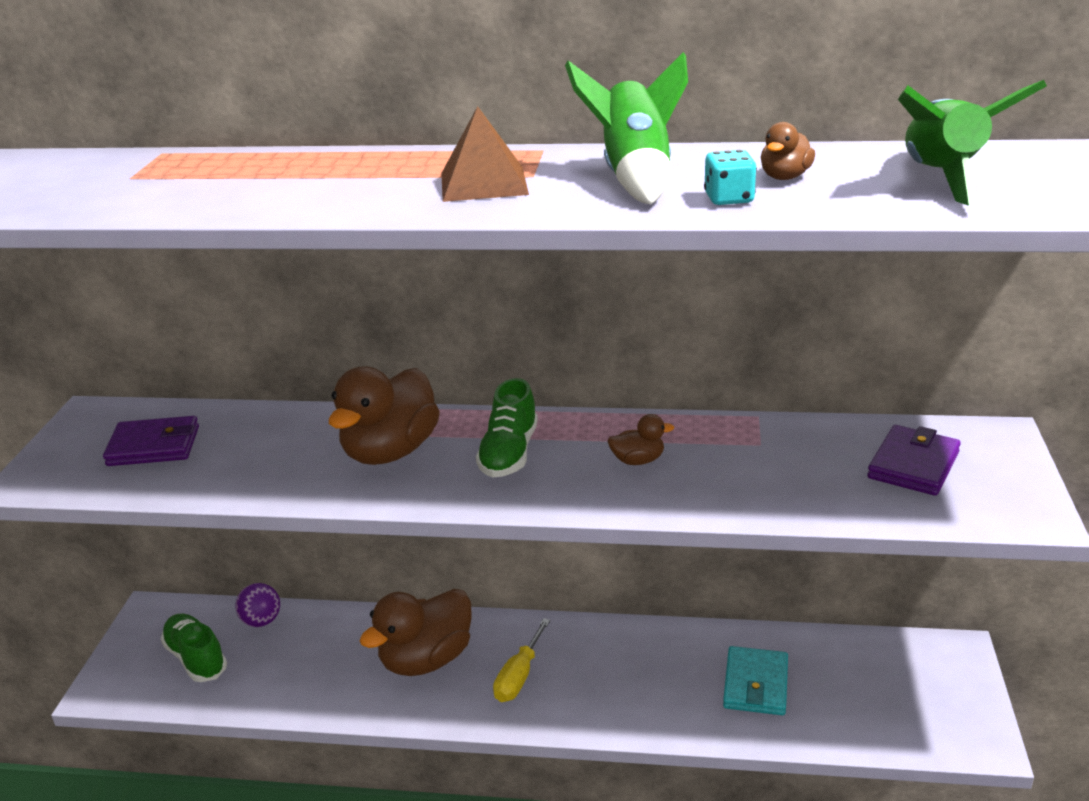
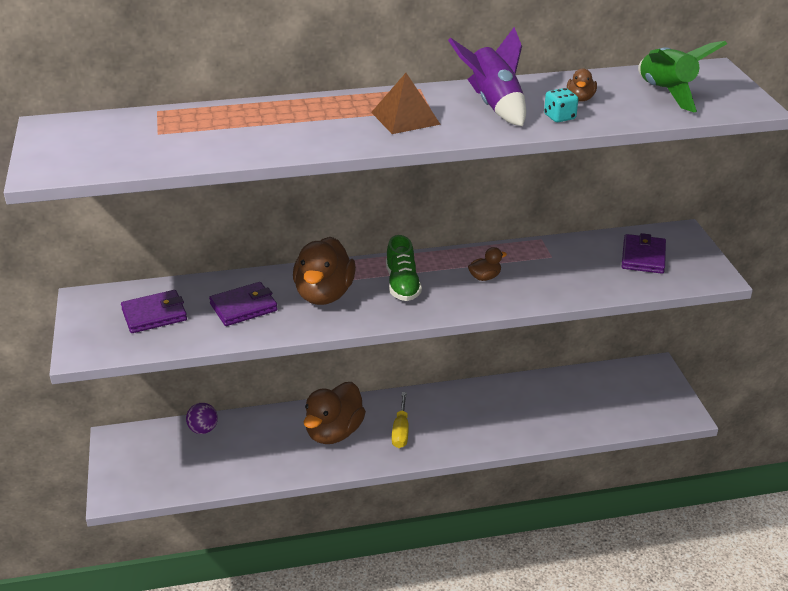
camera: 20 degrees left, 5 degrees up
green shoe [161,614,227,682] -> none
green rocket [565,52,688,204] -> purple rocket [448,27,526,126]
turquoise wallet [723,646,788,715] -> none
none -> purple wallet [209,282,277,326]

